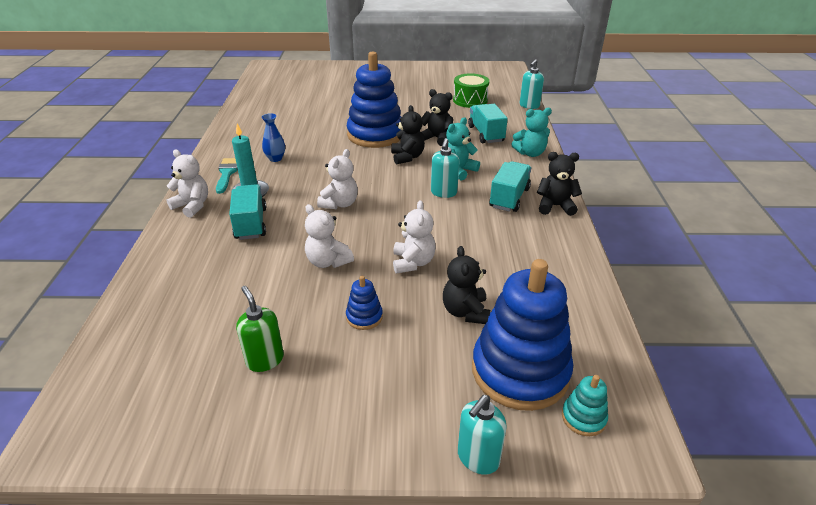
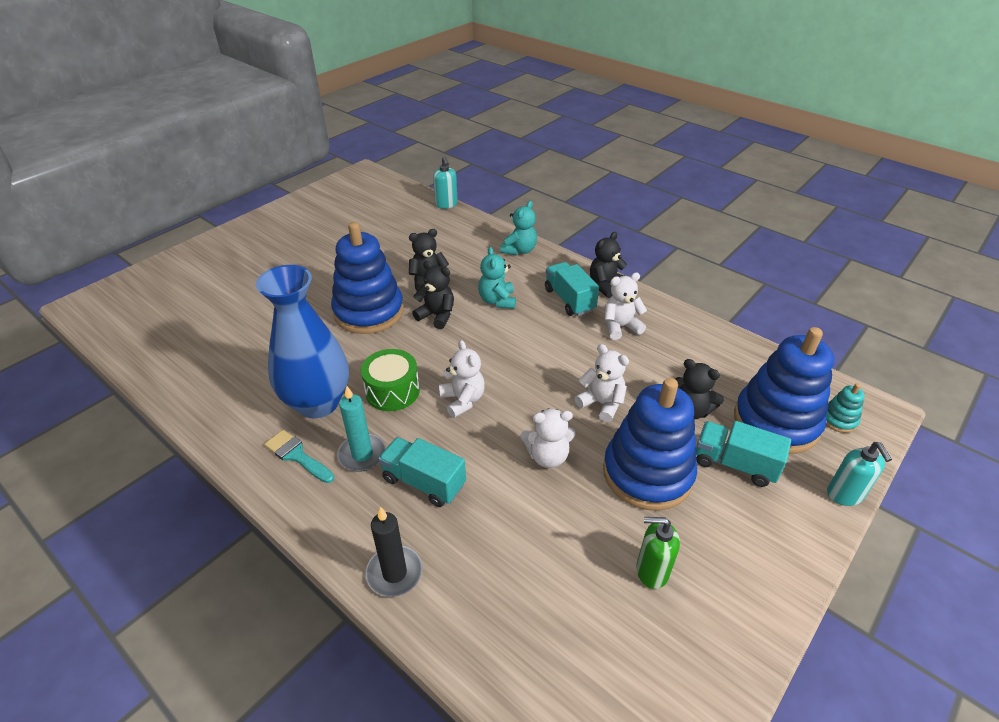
camera: 50 degrees left, 5 degrees up
white teddy bear [166,149,208,218] -> white teddy bear moved to [605,273,647,340]
blue vase [262,113,285,162] -> blue vase [256,265,349,418], size x2.50
blue stacking toy [346,276,383,330] -> blue stacking toy [603,378,697,511], size x2.40
turquoise soap dispenser [431,138,459,198] -> none
green drum [453,73,489,108] -> green drum moved to [361,349,420,411]
turquoise truck [468,104,508,143] -> turquoise truck moved to [696,421,791,487]
none -> black candle [366,507,423,597]

